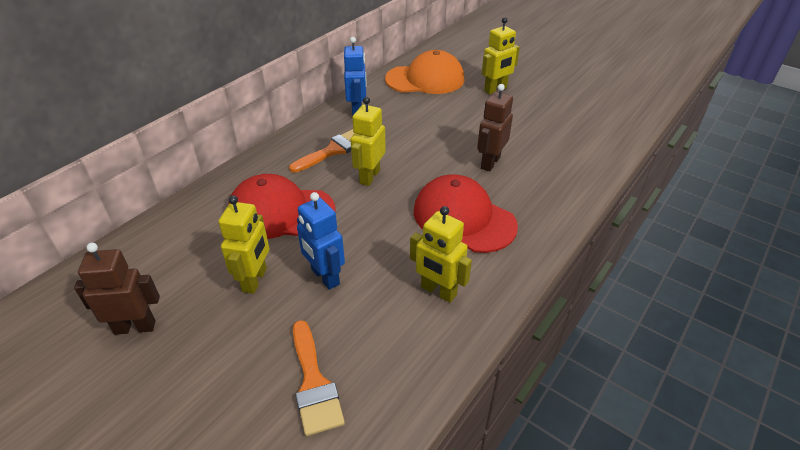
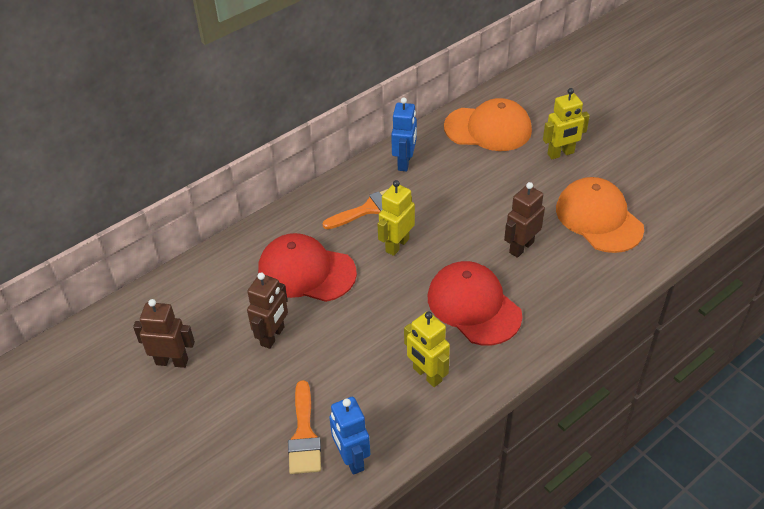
camera: 15 degrees right, 5 degrees up
yellow robot [218,195,270,294] -> brown robot [247,272,288,349]
blue robot [297,192,345,290] -> blue robot moved to [329,397,370,475]
none -> orange cap [556,177,644,253]

